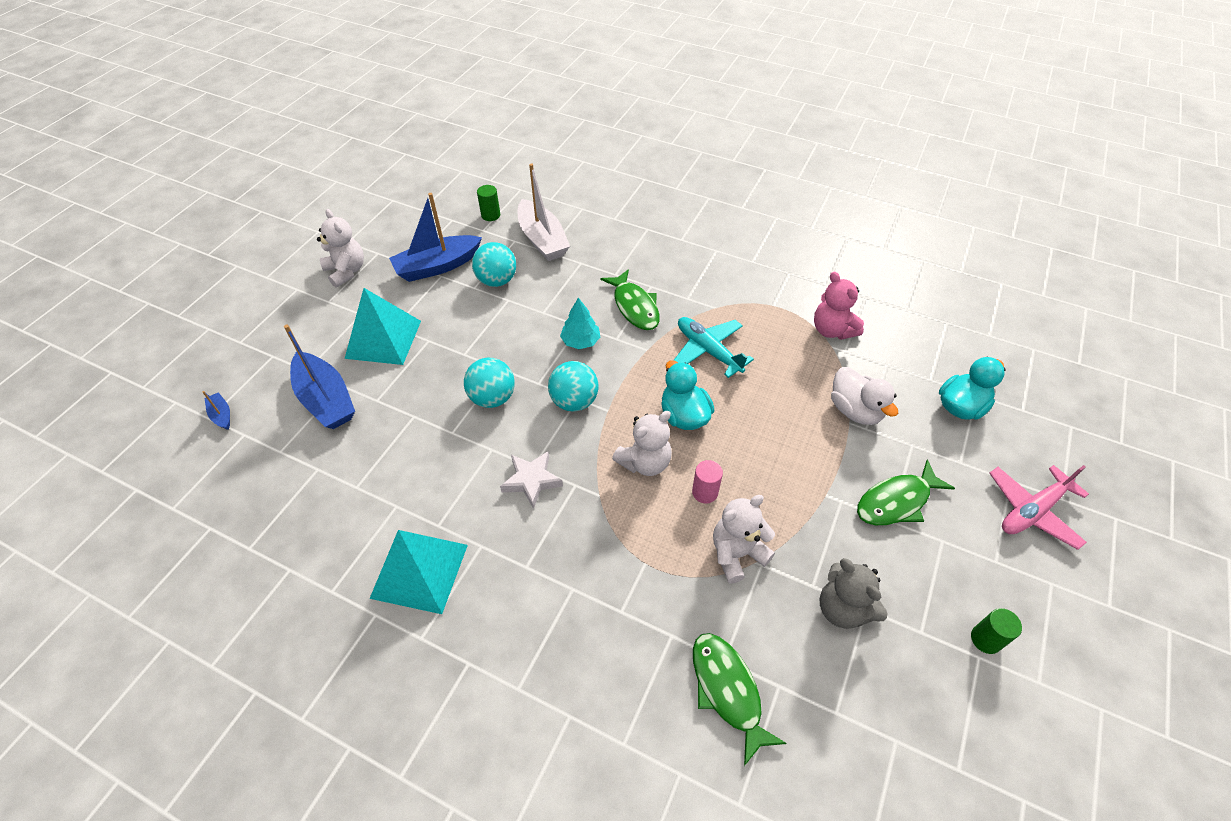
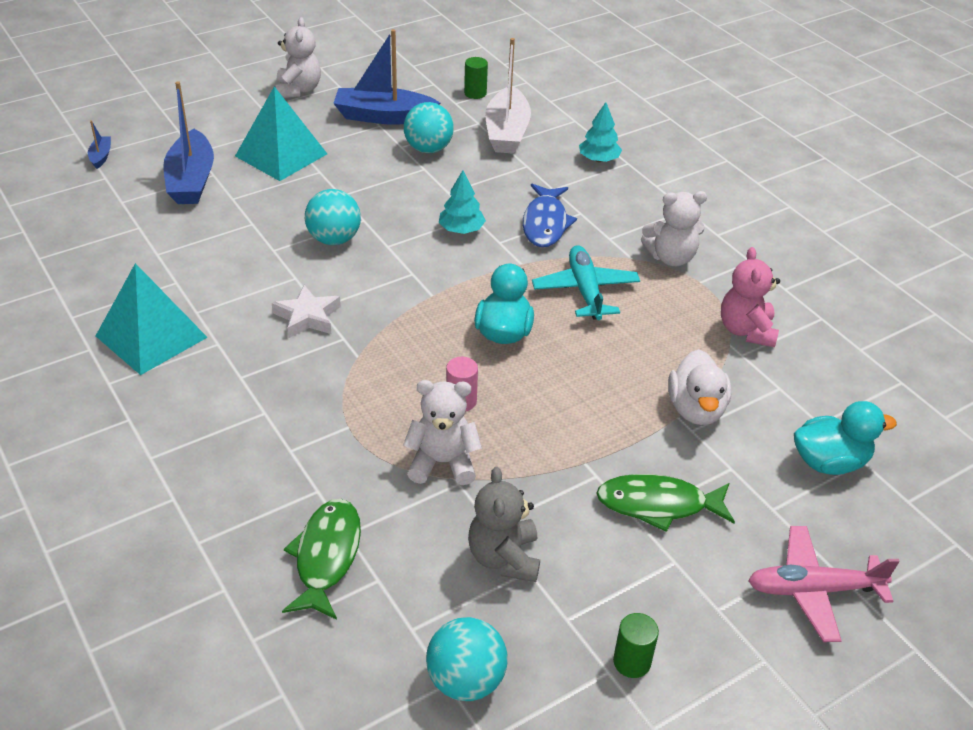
camera: 30 degrees right, 10 degrees down
turquoise ball [548,361,599,412] -> turquoise ball moved to [426,617,507,701]
green fish [601,269,660,330] -> blue fish [523,184,577,247]
white teddy bear [612,411,672,476] -> white teddy bear moved to [641,191,707,266]
none -> turquoise tree [579,102,622,162]

